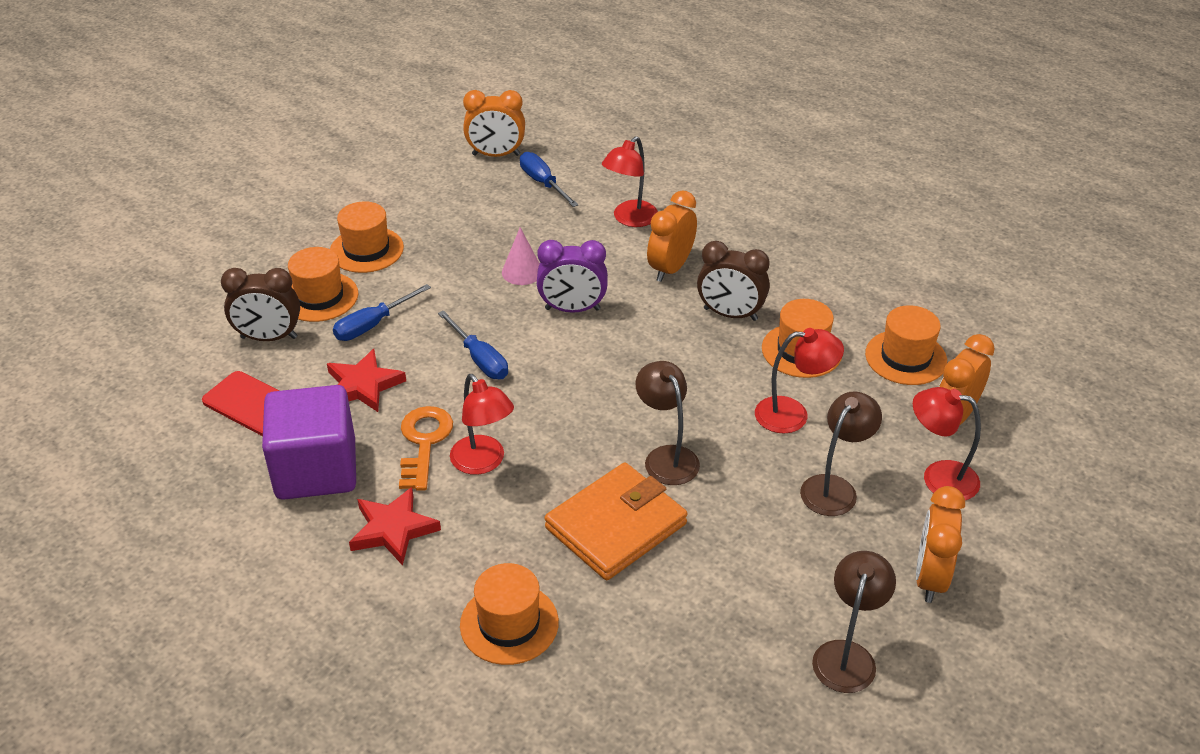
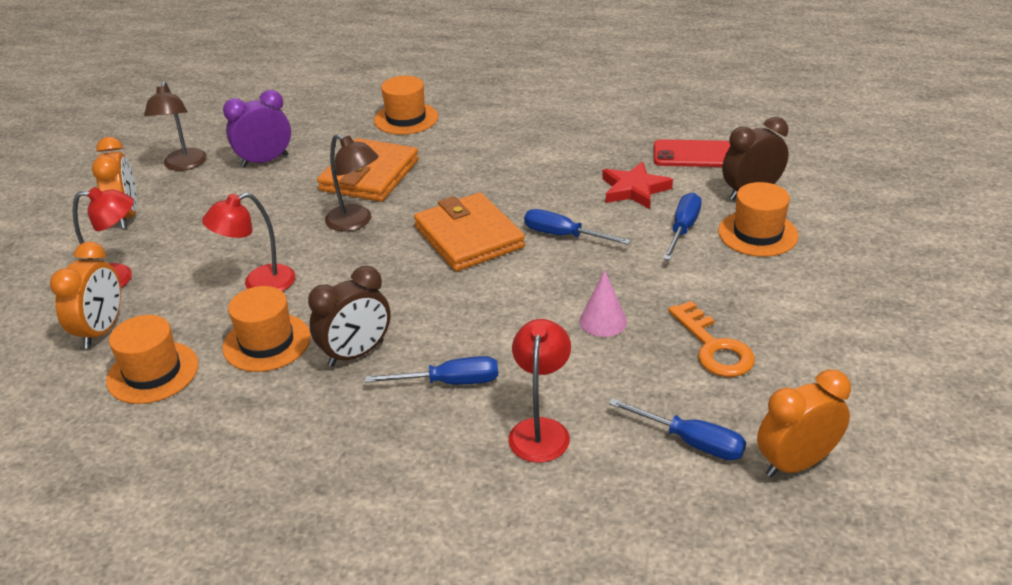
camera: 155 degrees right, 5 degrees down
purple cube [262,385,356,500] -> none
orange hat [330,201,404,273] -> none
red star [349,487,441,566] -> none
orange key [399,406,453,491] -> orange key moved to [668,301,755,377]
red lamp [450,374,514,475] -> none
purple clock [537,240,608,313] -> purple clock moved to [223,90,291,167]
orange clock [647,190,697,282] -> blue screwdriver [365,356,498,384]
brown clock [697,241,770,321] -> brown clock turned 150 degrees clockwise [308,266,391,367]
brown lamp [800,391,882,516] -> none
none -> orange wallet [414,192,525,271]

